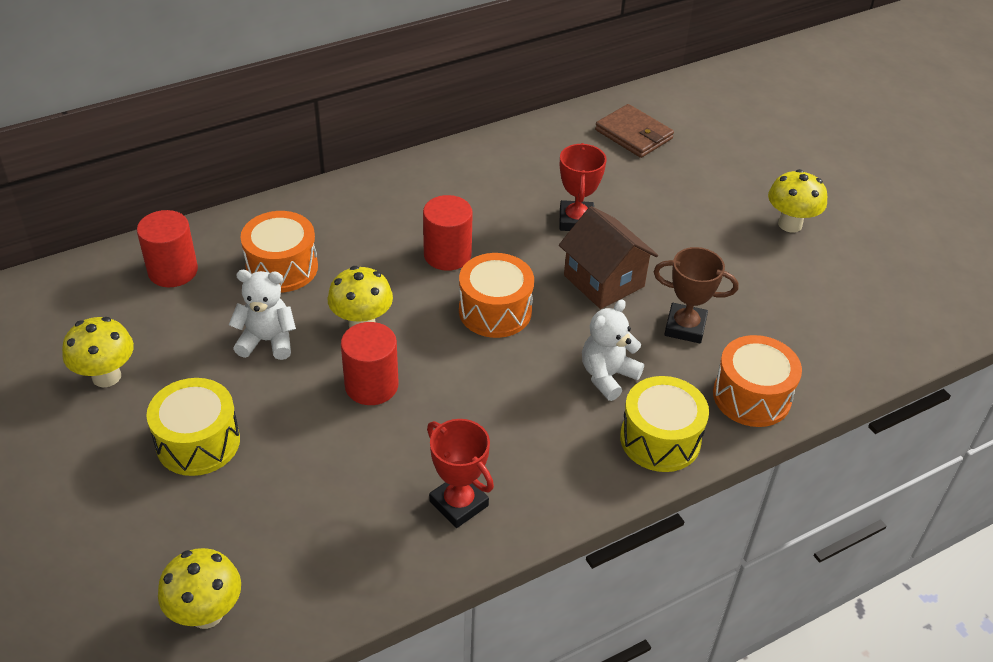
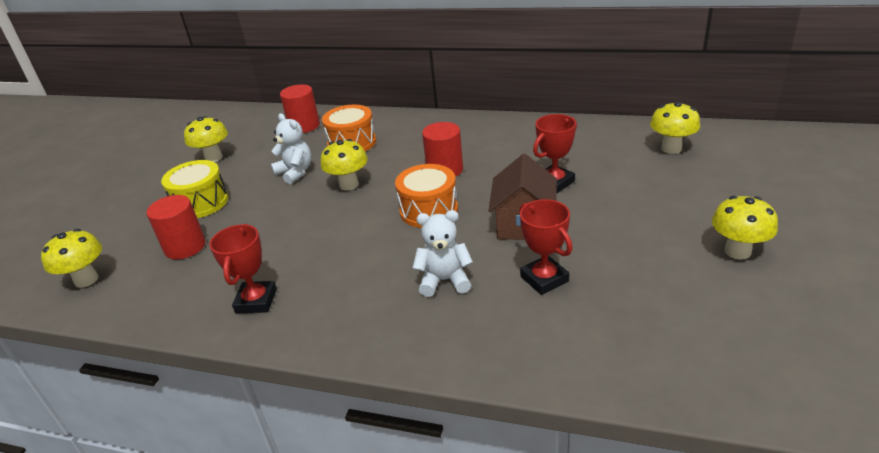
camera: 50 degrees right, 10 degrees down
red cylinder [341,322,399,405] -> red cylinder moved to [147,195,206,259]
brown wallet [595,104,674,158] -> yellow mushroom [650,102,700,154]
yellow drum [620,376,709,472] -> none
brown trophy [654,247,738,343] -> red trophy [519,199,573,295]
orange drum [713,335,802,427] -> none

